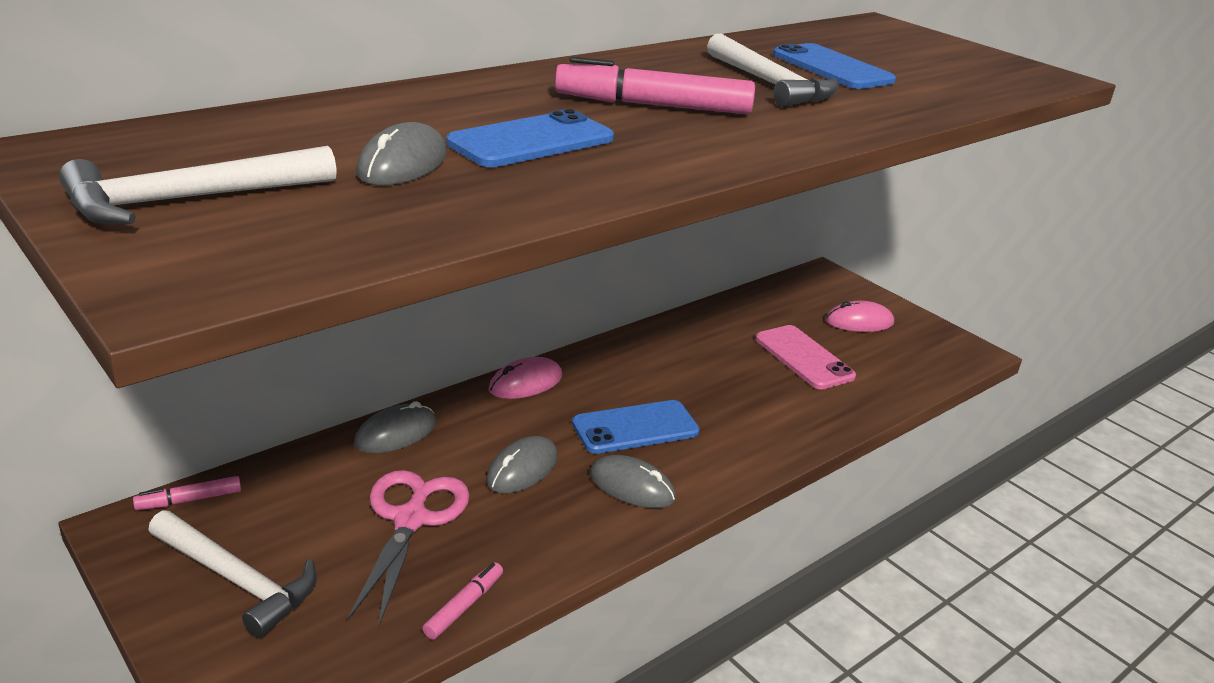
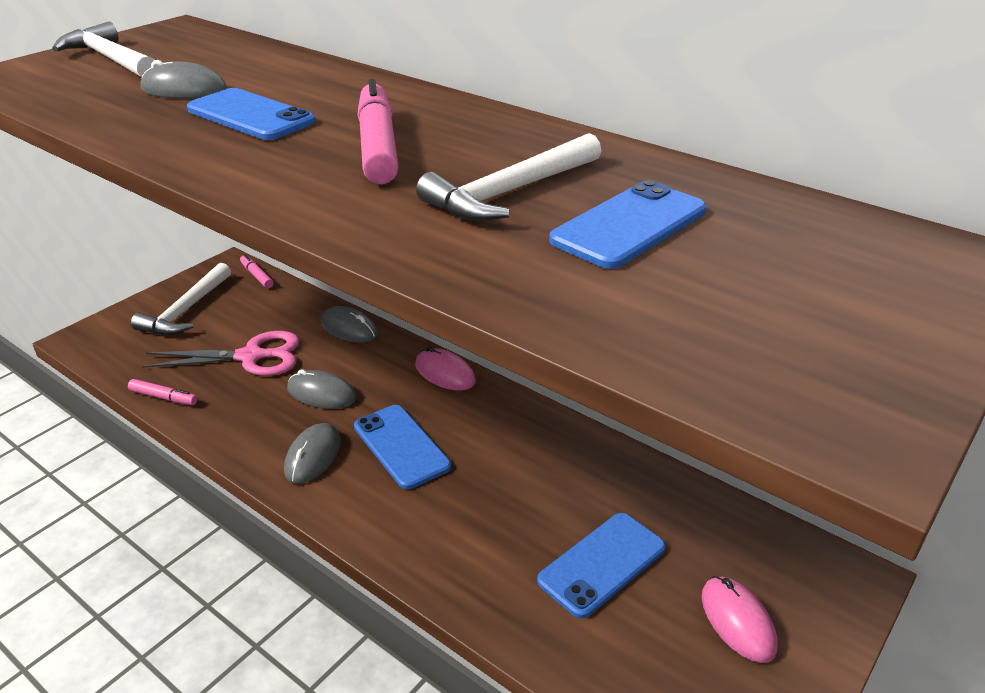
camera: 80 degrees right, 5 degrees up
pink phone [755,325,856,389] -> blue phone [537,513,666,619]

